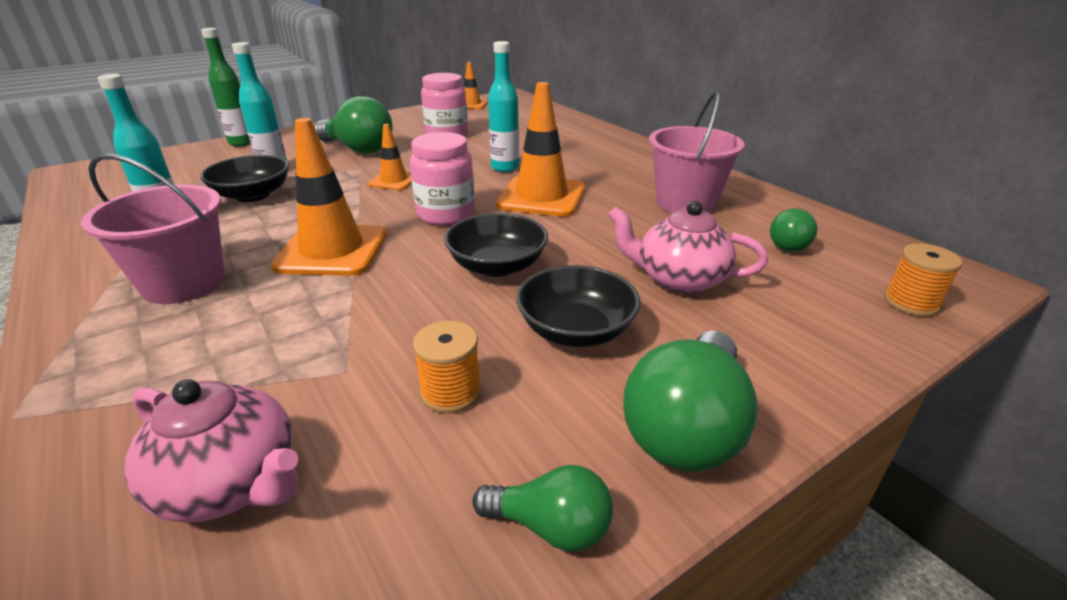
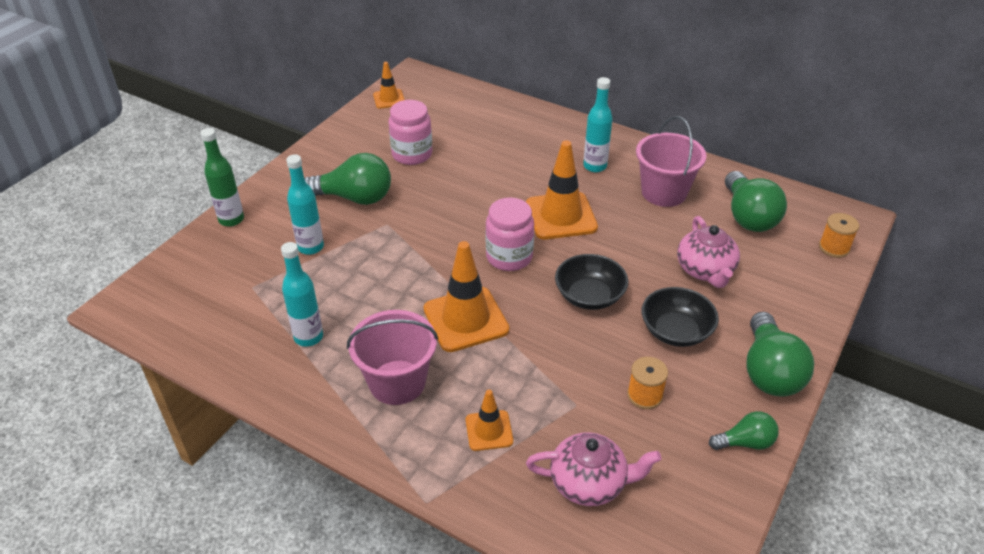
camera: 25 degrees left, 10 degrees up
black bowl [200,155,289,202] -> none
orange traffic cone [368,124,412,190] -> orange traffic cone moved to [466,390,513,451]
turquoise bottle [488,41,519,172] -> turquoise bottle moved to [583,77,612,172]
pink teapot [608,201,768,294] -> pink teapot turned 90 degrees counterclockwise [677,216,740,288]
green light bulb [770,208,817,252] -> green light bulb [725,171,787,232], size x1.79

